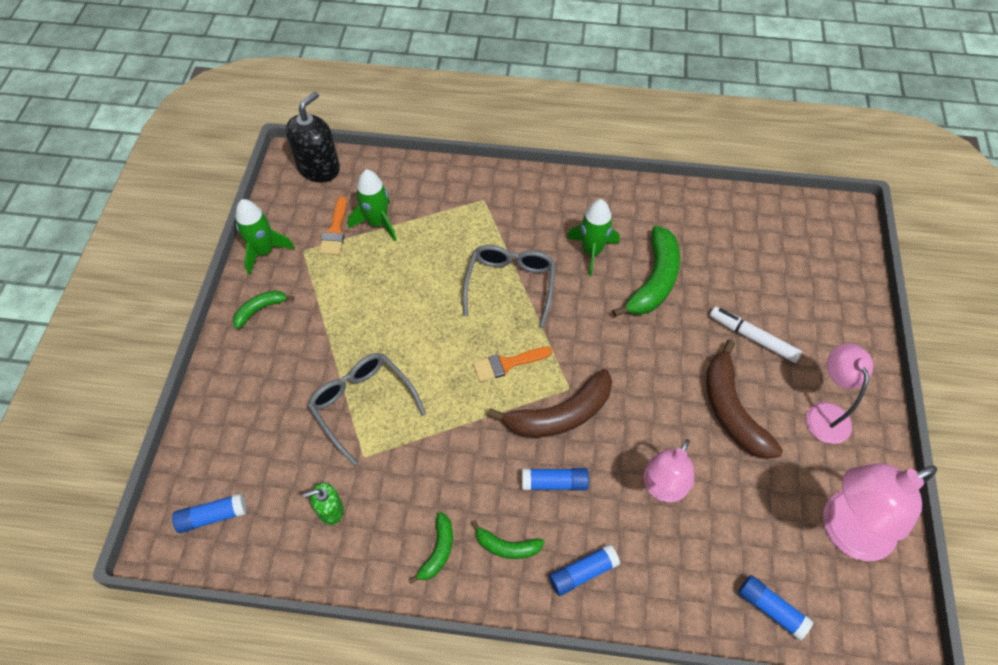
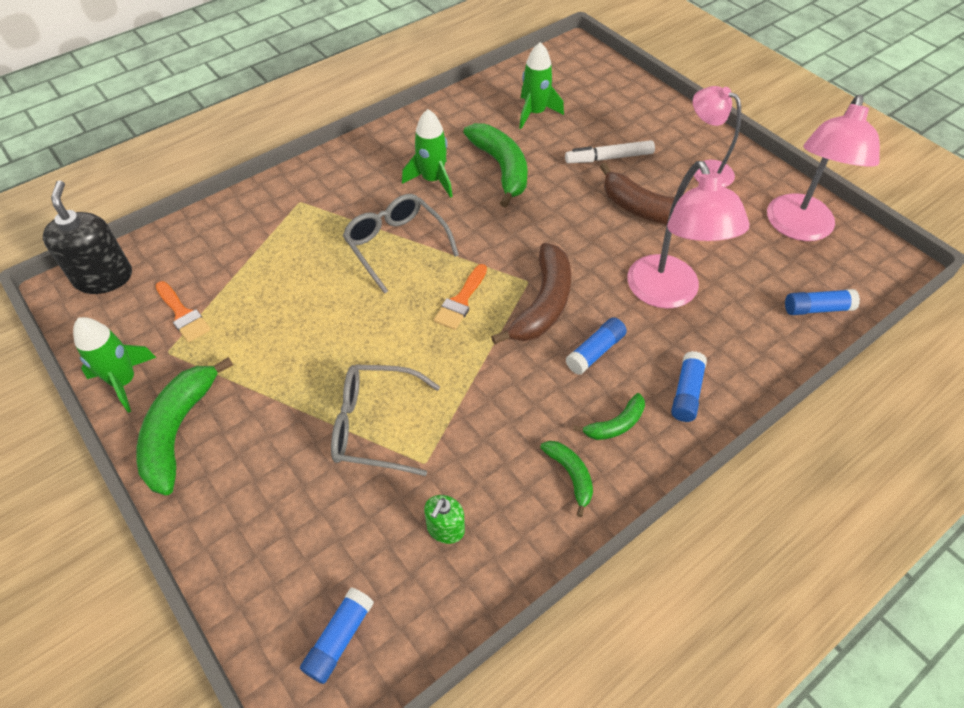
camera: 45 degrees left, 5 degrees down
green banana [233,290,294,329] -> green banana [136,357,233,495], size x1.90
green rocket [348,169,397,241] -> green rocket moved to [519,42,564,129]
pink lamp [644,439,694,502] -> pink lamp [627,161,750,309], size x1.52

